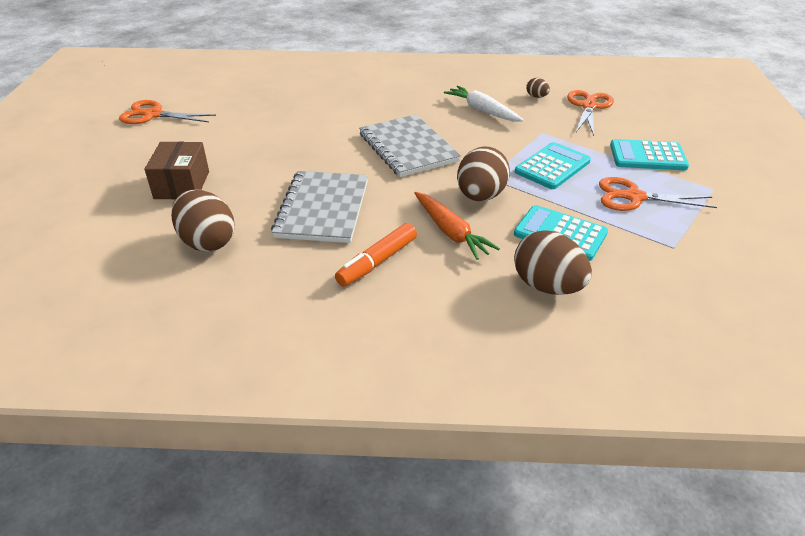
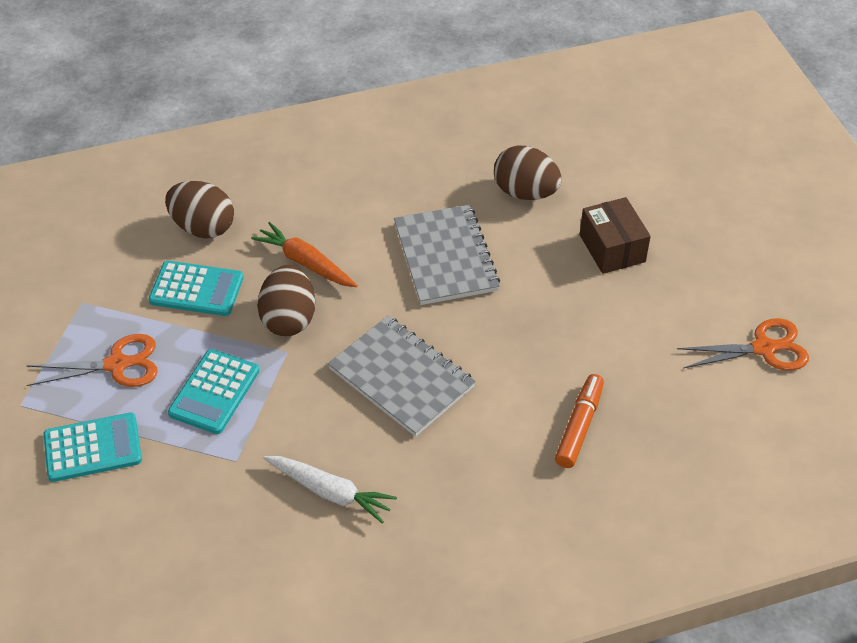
camera: 160 degrees right, 10 degrees up
orange marker [335,223,417,287] -> orange marker moved to [555,374,604,468]
brown egg [526,78,550,98] -> none
orange scissors [567,90,614,136] -> none

